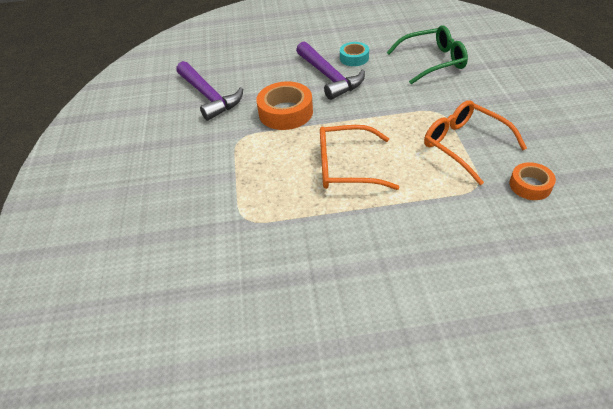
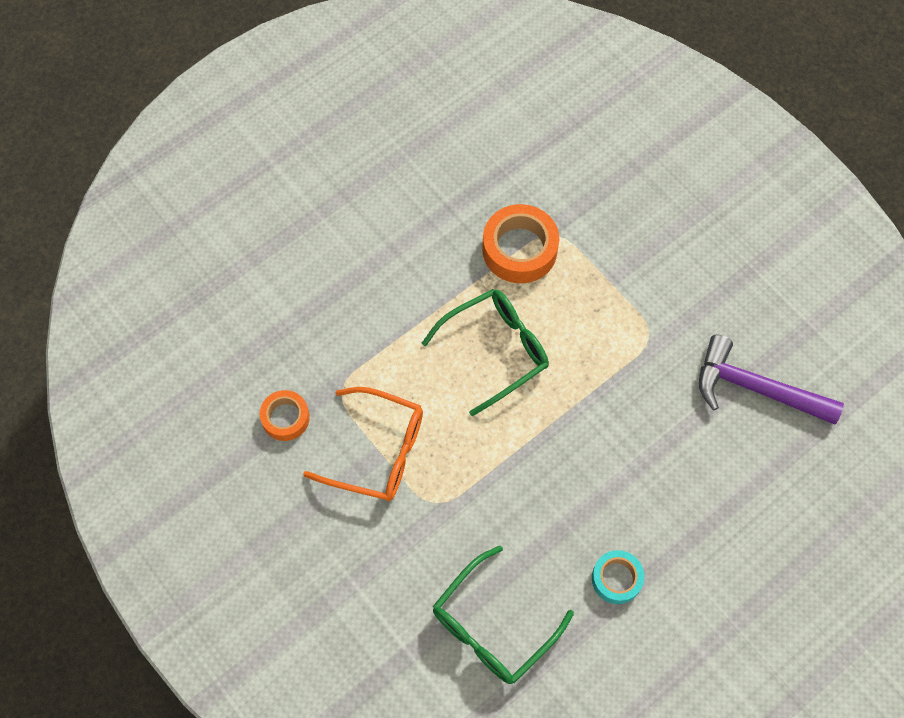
camera: 145 degrees right, 20 degrees up
orange tape [257,81,313,130] -> orange tape moved to [482,204,559,283]
purple hammer [296,42,365,100] -> none
orange glasses [320,125,400,190] -> green glasses [421,289,549,416]

